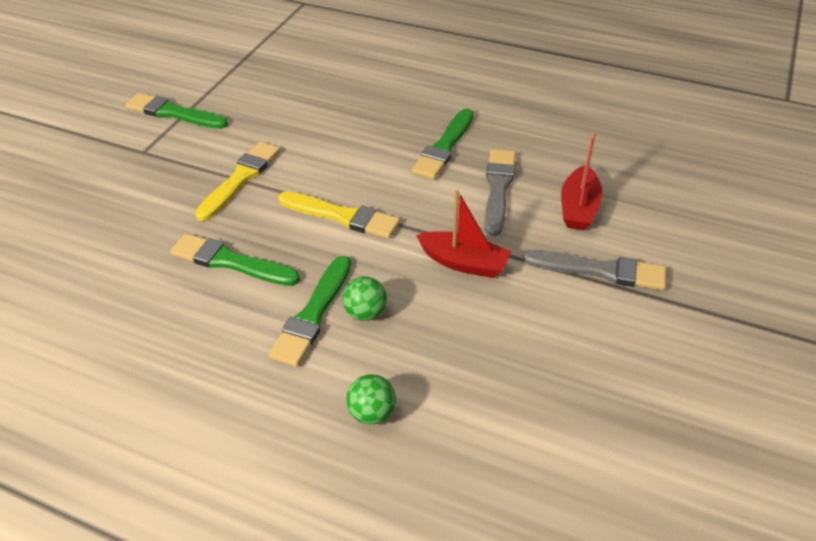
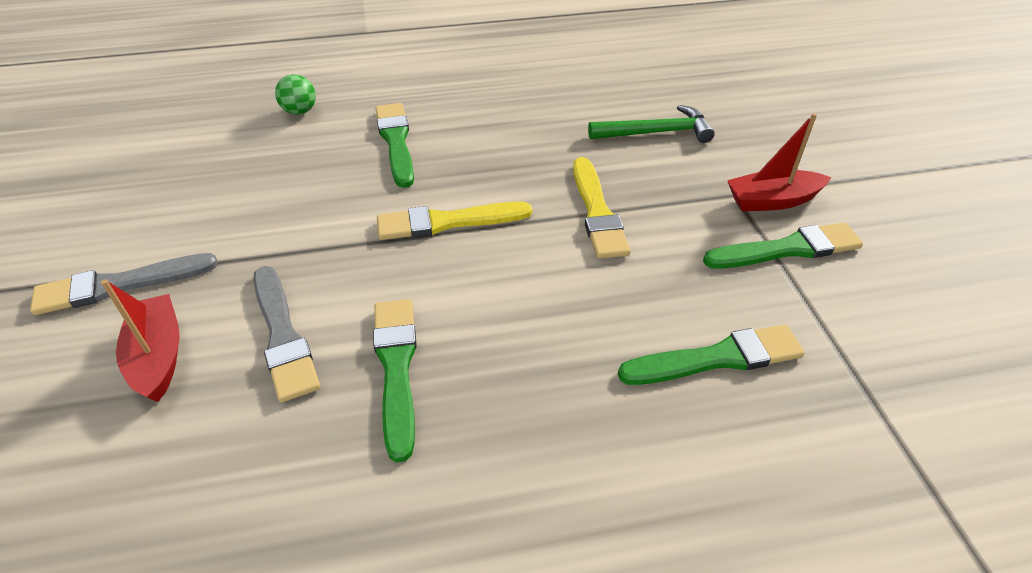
camera: 145 degrees right, 0 degrees up
green brush [170,234,300,286] -> green brush moved to [618,324,805,385]
green ball [343,277,387,321] -> none
red boat [416,190,511,278] -> red boat moved to [727,113,832,212]
none -> green hammer [588,105,715,143]

